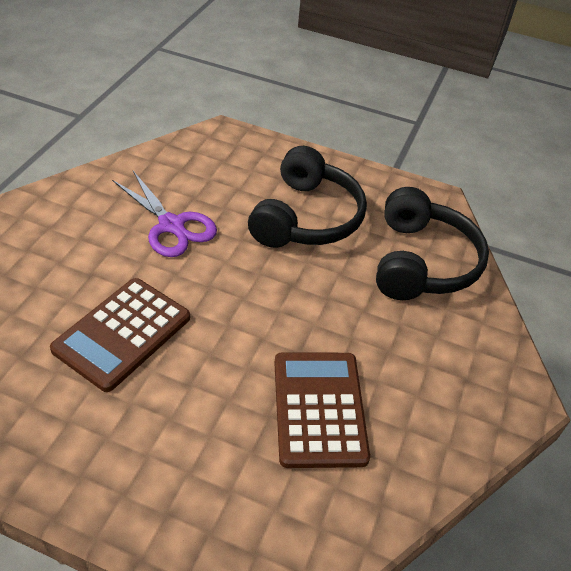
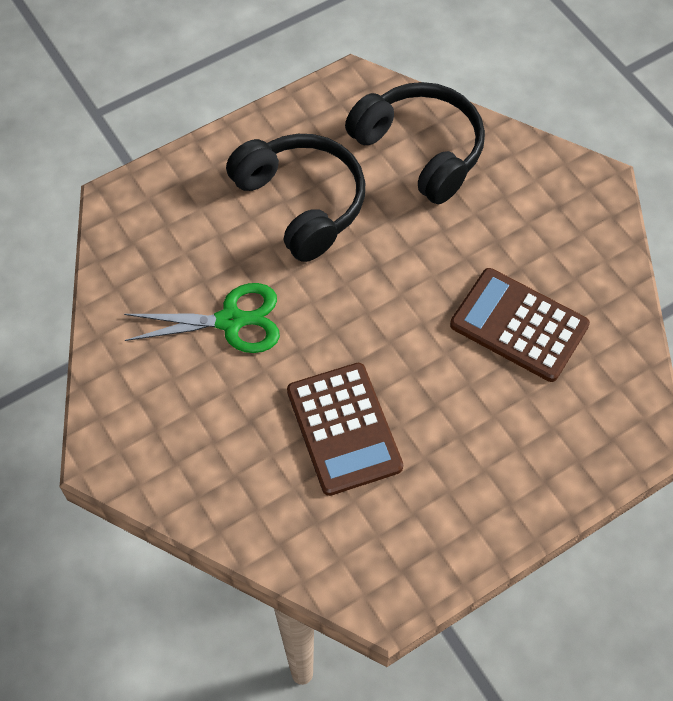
camera: 50 degrees left, 15 degrees up
purple scissors [112,171,217,257] -> green scissors [124,283,280,353]

